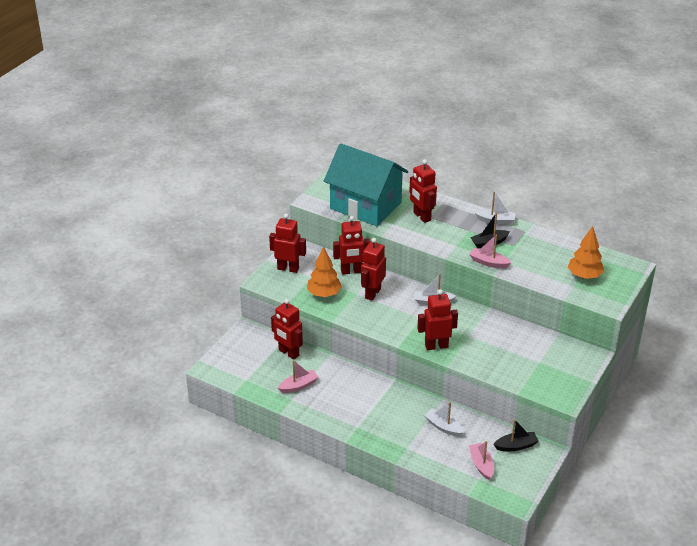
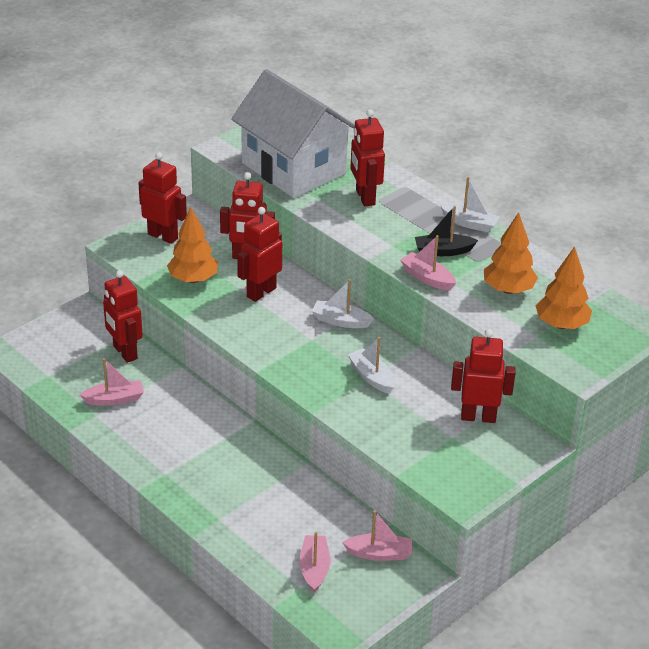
camera: 15 degrees right, 0 degrees up
turquoise house [324,143,408,226] -> white house [231,69,355,198]
red robot [417,289,458,350] -> red robot moved to [451,329,516,423]
white boat [424,402,465,437] -> white boat moved to [348,337,395,393]
black boat [493,419,539,451] -> pink boat [342,510,412,561]
none -> orange tree [484,212,538,294]

